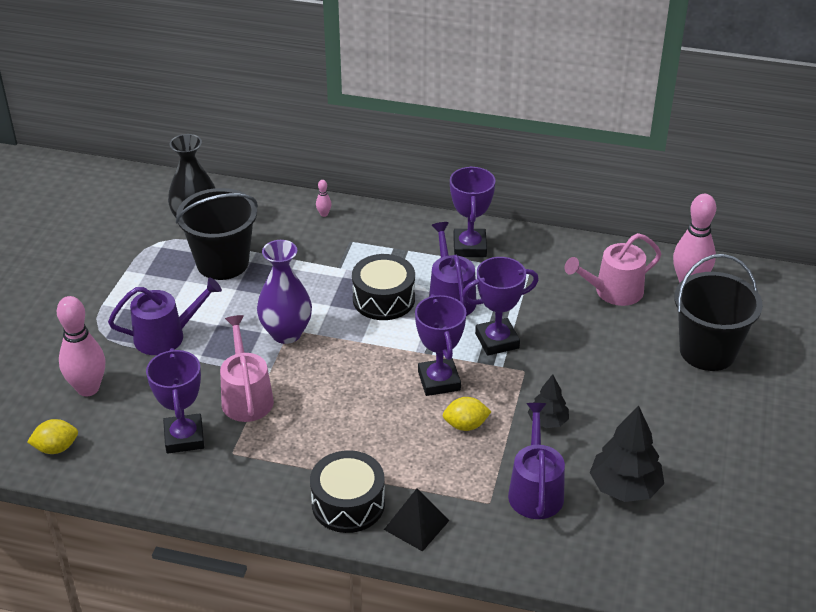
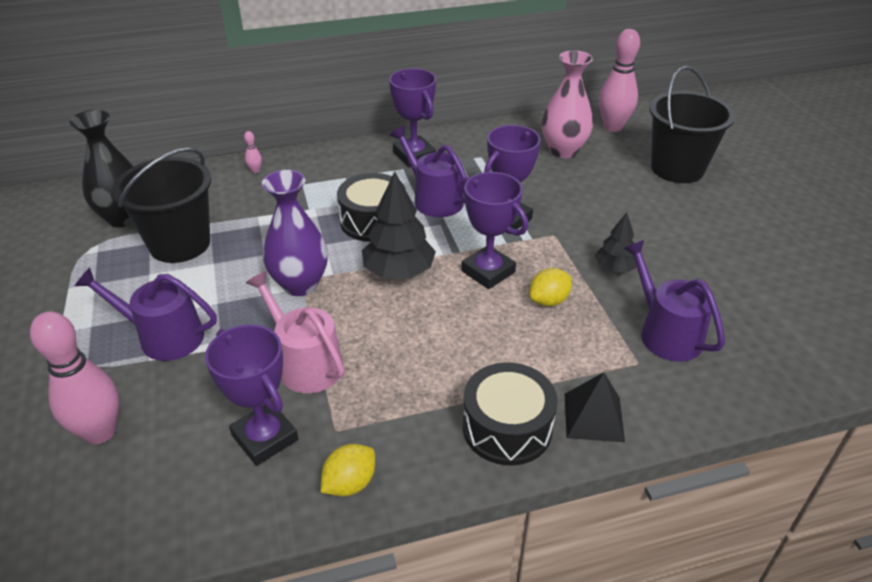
camera: 30 degrees left, 0 degrees up
yellow lemon [27,419,78,454] -> yellow lemon moved to [321,444,375,496]
purple watering can [108,278,222,355] -> purple watering can turned 120 degrees counterclockwise [75,267,217,361]
pink watering can [565,233,661,306] -> pink vase [542,50,593,158]
black tree [590,405,664,502] -> black tree moved to [362,172,436,279]

